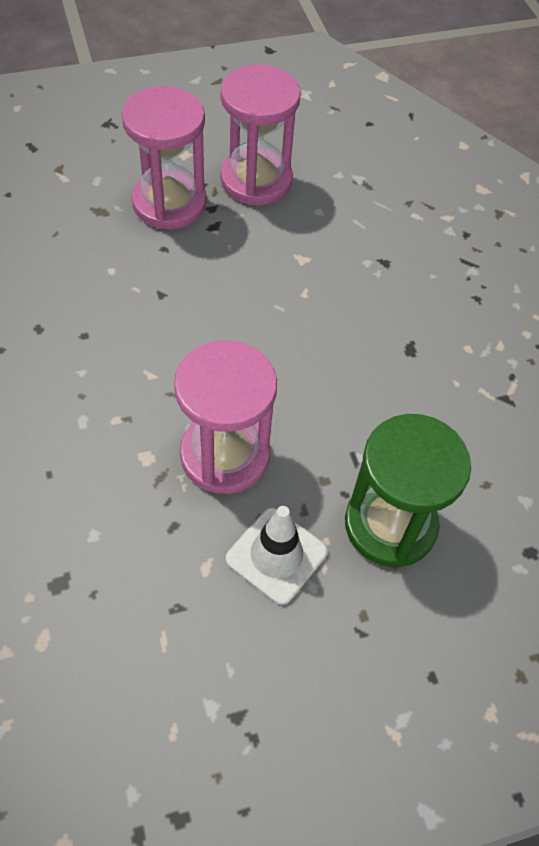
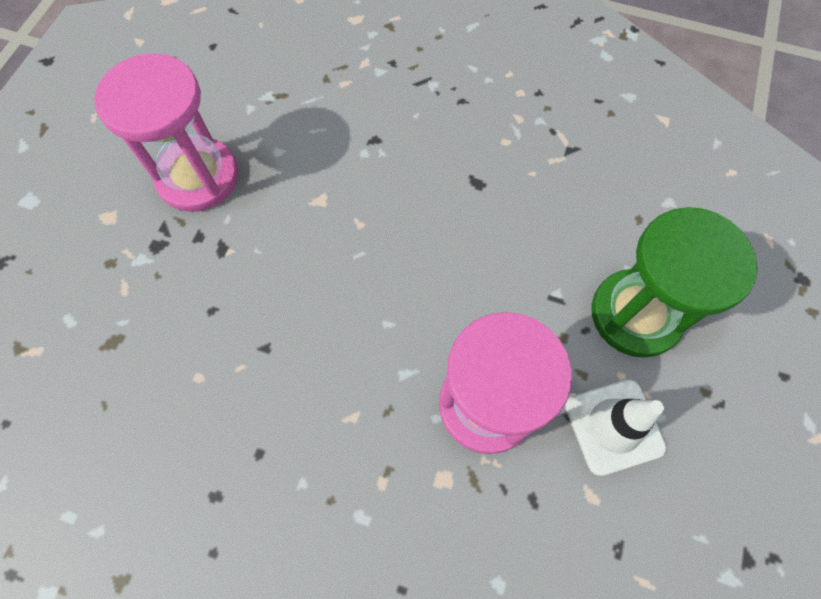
camera: 50 degrees left, 10 degrees up
pink hourglass [122,86,207,229] -> none

